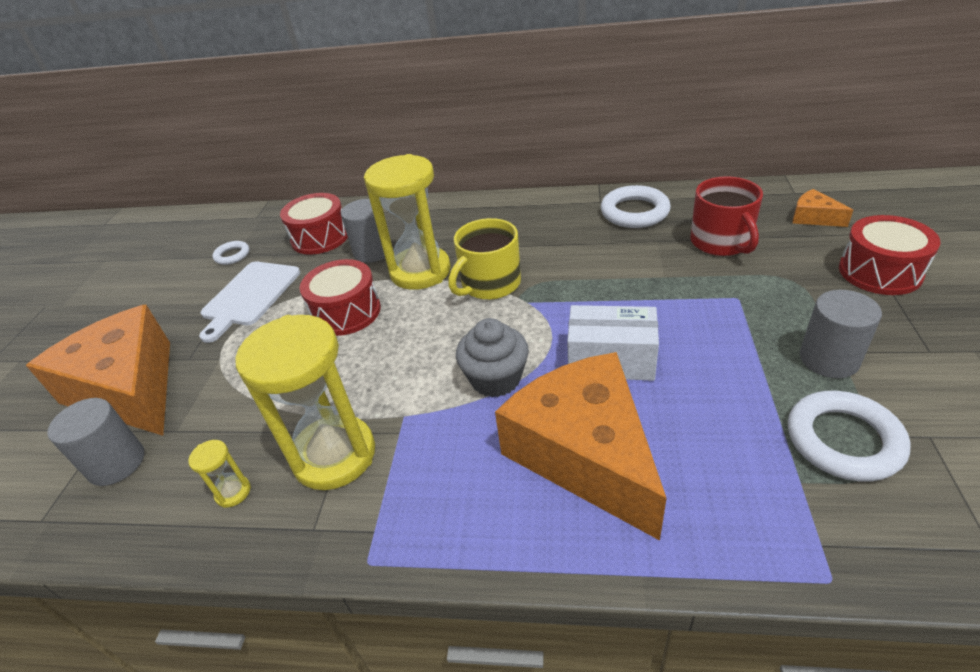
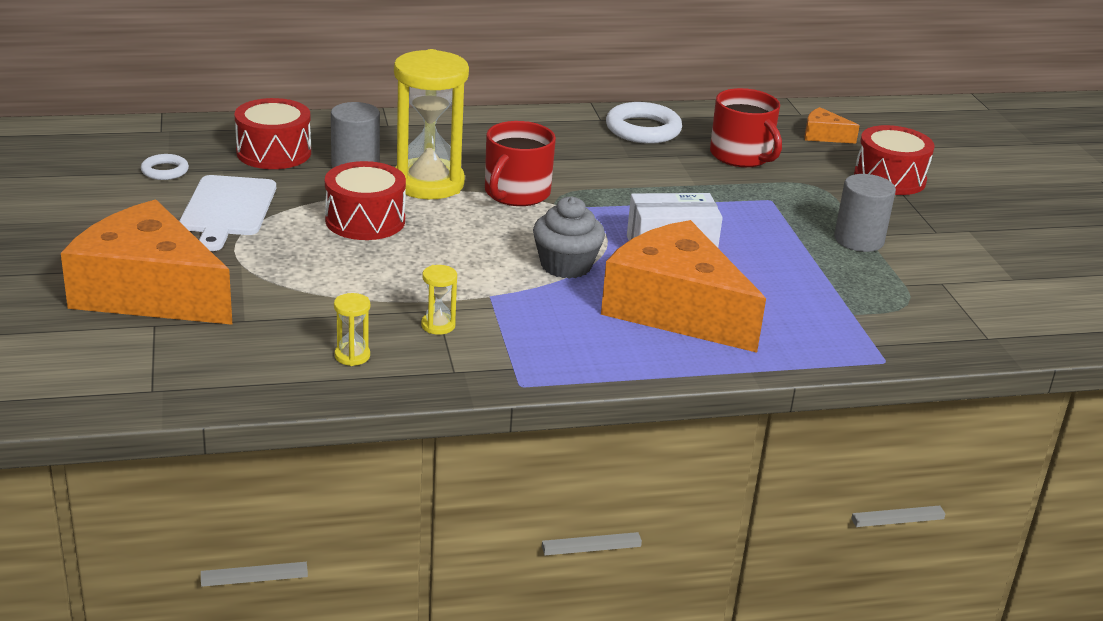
camera: 25 degrees left, 10 degrees down
grey cylinder [47,398,144,486] -> none
yellow hourglass [235,315,375,490] -> yellow hourglass [421,265,457,335], size x0.40
yellow mug [448,218,521,300] -> red mug [485,121,556,206]
white ring [788,391,910,482] -> none

